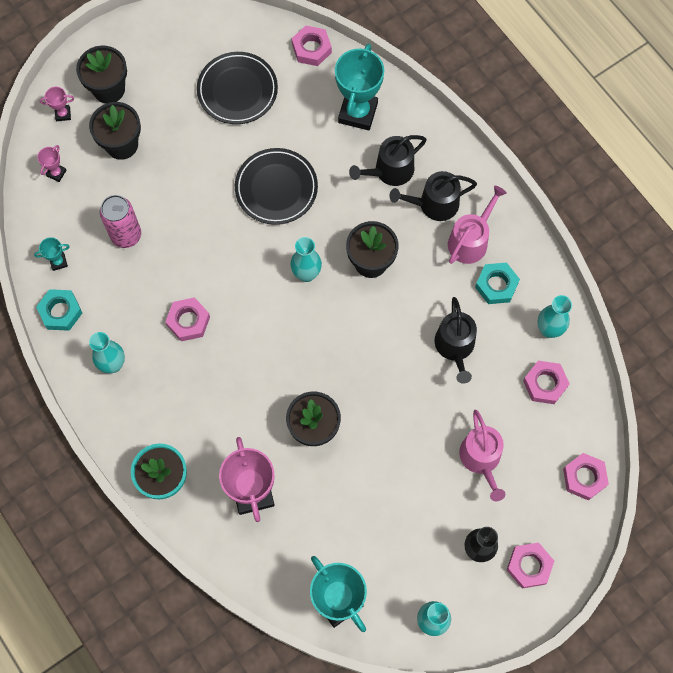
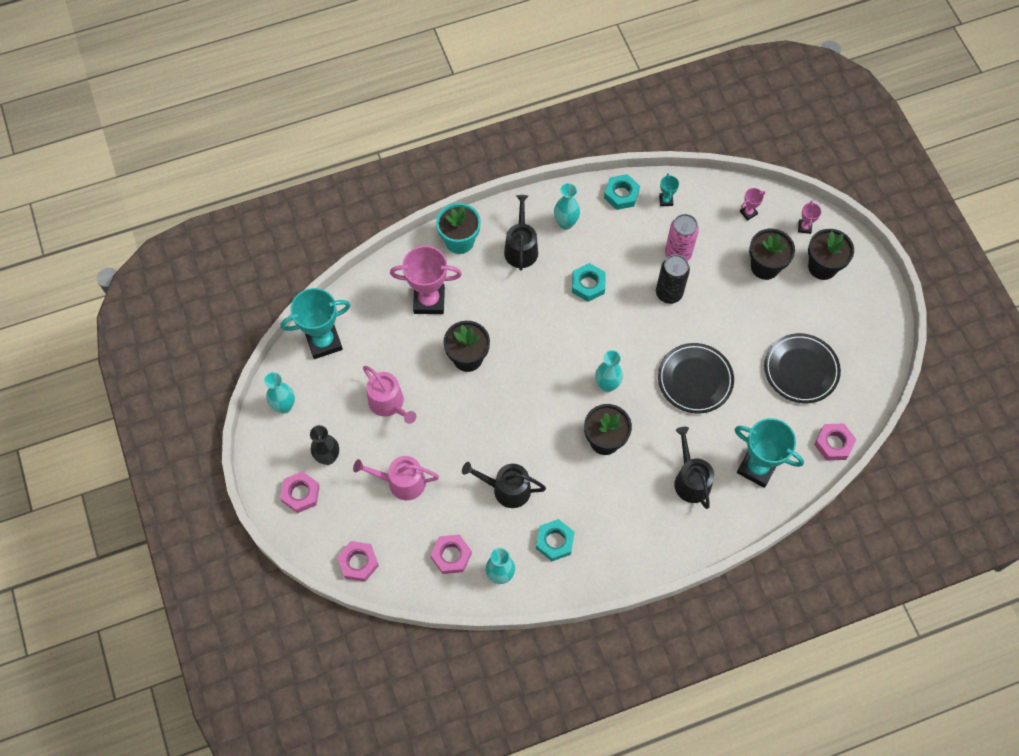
camera: 105 degrees right, 5 degrees down
pink trophy [37,145,67,182] -> pink trophy turned 75 degrees counterclockwise [740,188,765,221]
pink nut [165,297,210,341] -> turquoise nut [572,263,606,302]
black watering can [389,171,477,221] -> black watering can moved to [504,195,538,271]
pink watering can [448,186,507,264] -> pink watering can moved to [363,366,416,424]
none -> black can [656,254,690,304]

